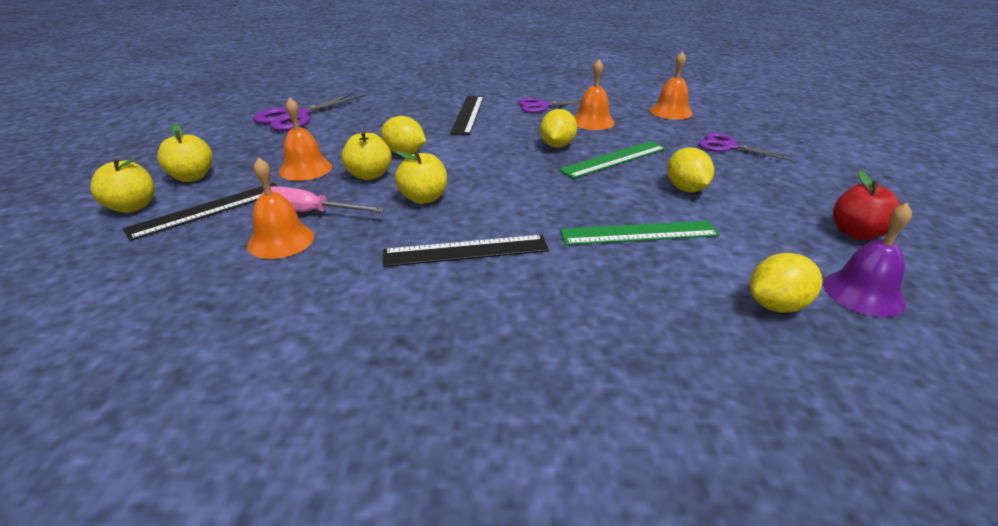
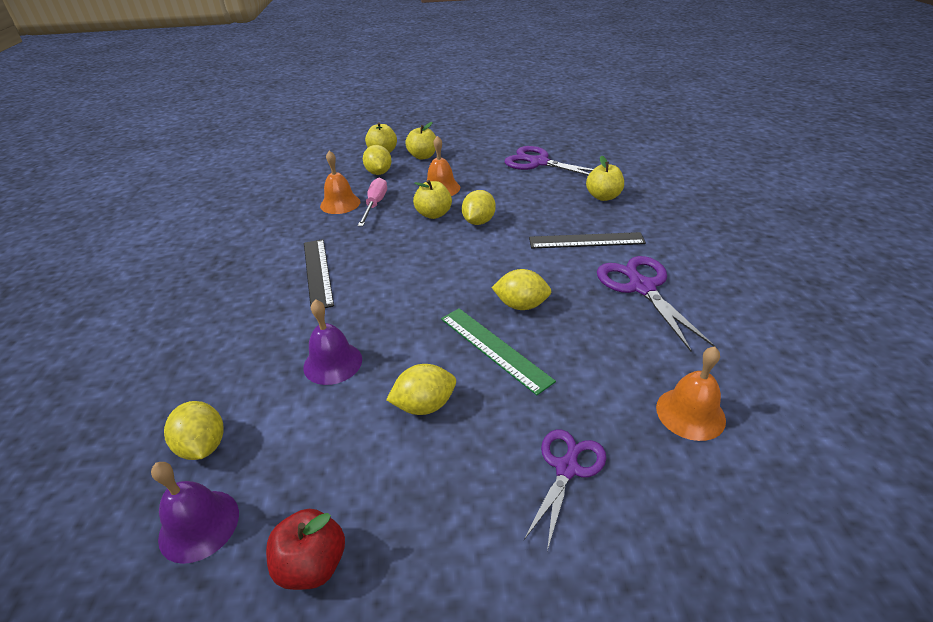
camera: 85 degrees right, 5 degrees up
black ruler [123,183,277,241] -> yellow lemon [363,145,392,175]
yellow apple [395,150,447,204] -> yellow apple moved to [586,155,624,201]
purple scissors [518,98,581,113] -> purple scissors [597,256,715,352], size x1.52
green ruler [560,221,720,245] -> purple bell [303,299,362,385]
orange bell [574,60,615,130] -> none

